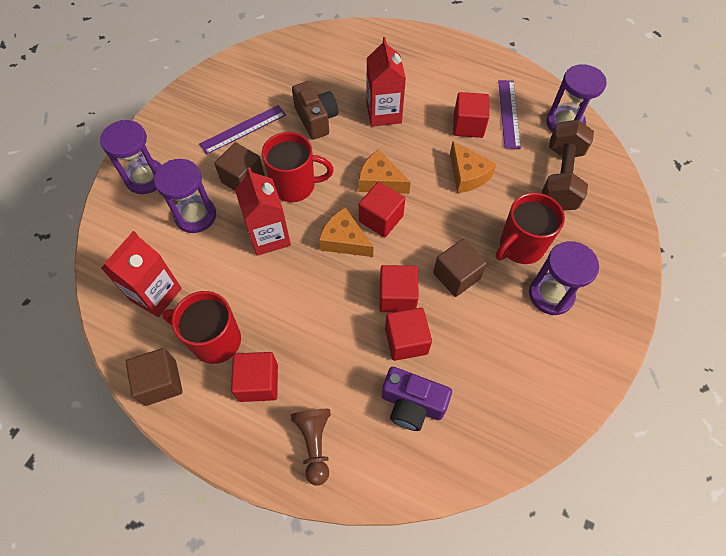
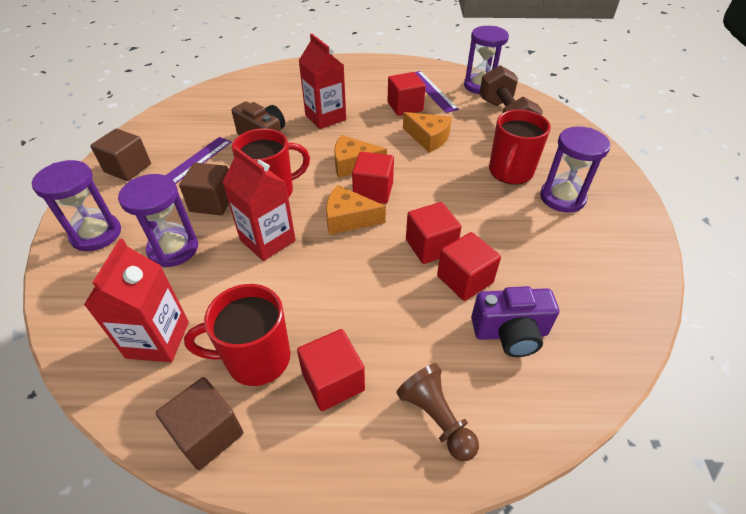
camera: 25 degrees left, 15 degrees down
brown cube [433,239,487,297] -> brown cube moved to [90,129,151,181]

